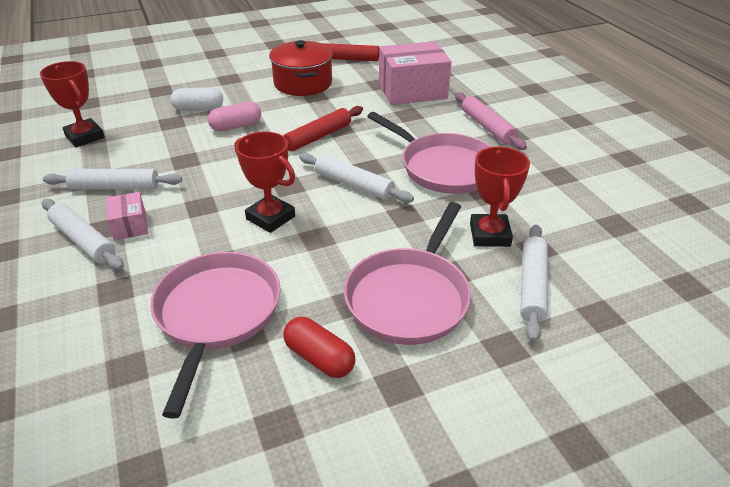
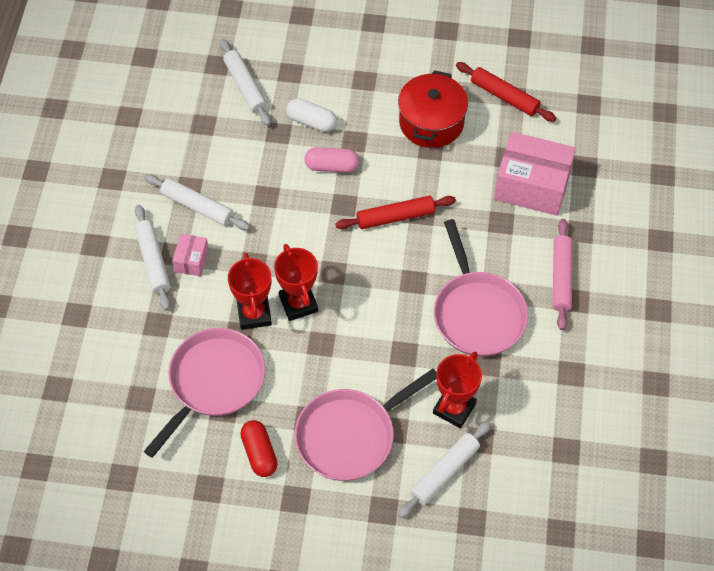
camera: 30 degrees right, 20 degrees up
red trophy [40,61,105,147] -> red trophy moved to [228,253,272,330]
white rolling pin [299,153,414,203] -> white rolling pin moved to [220,39,271,126]

